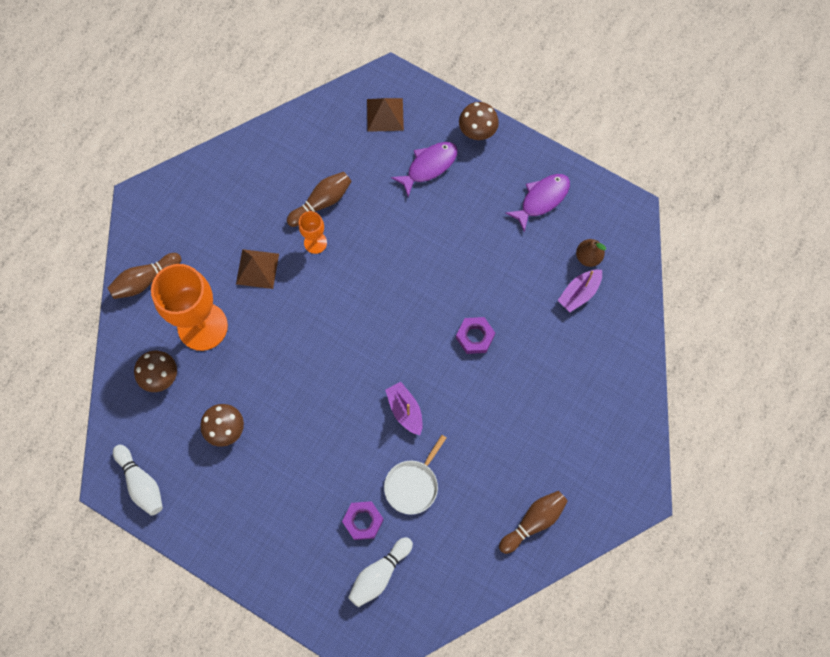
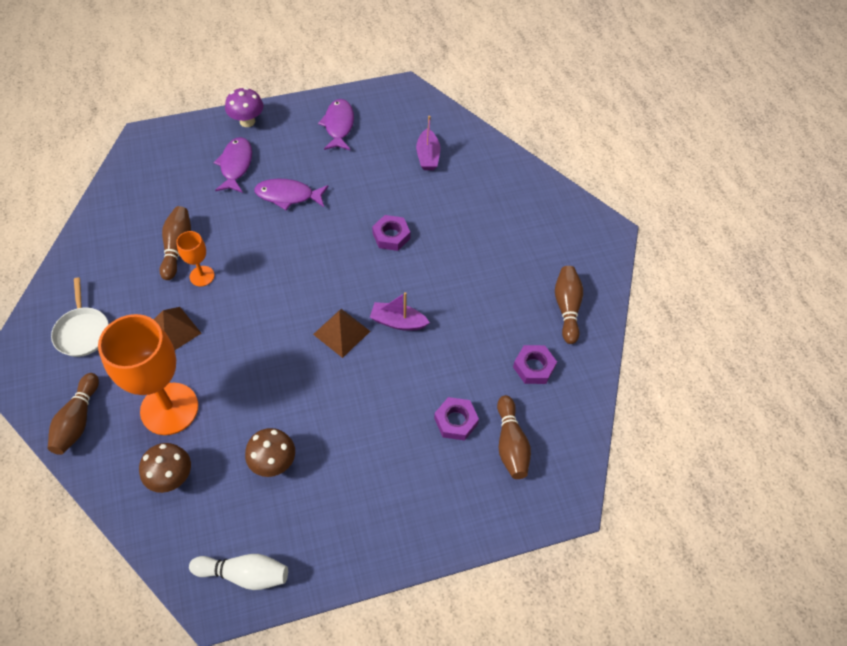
camera: 50 degrees left, 15 degrees down
white bowling pin [348,537,413,607] -> brown bowling pin [497,395,531,479]
brown pyramid [367,98,404,132] -> brown pyramid moved to [313,309,370,358]
white pan [384,435,446,514] -> white pan moved to [51,277,109,357]
brown mushroom [459,102,499,140] -> purple mushroom [225,87,263,127]
brown pear [576,239,606,267] -> none
none -> purple fish [254,179,329,210]
none -> purple nut [513,345,557,384]

